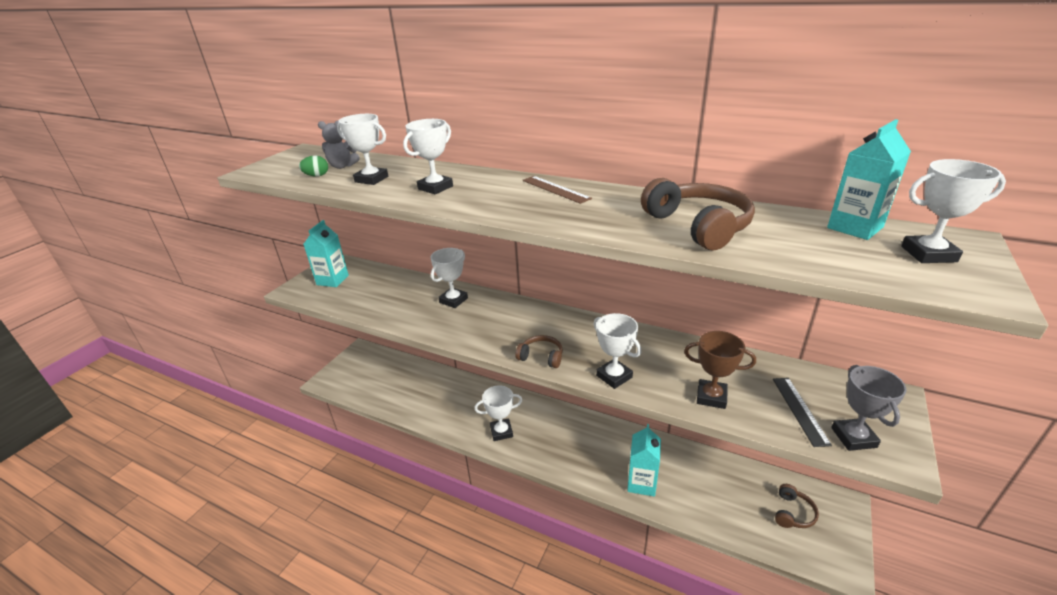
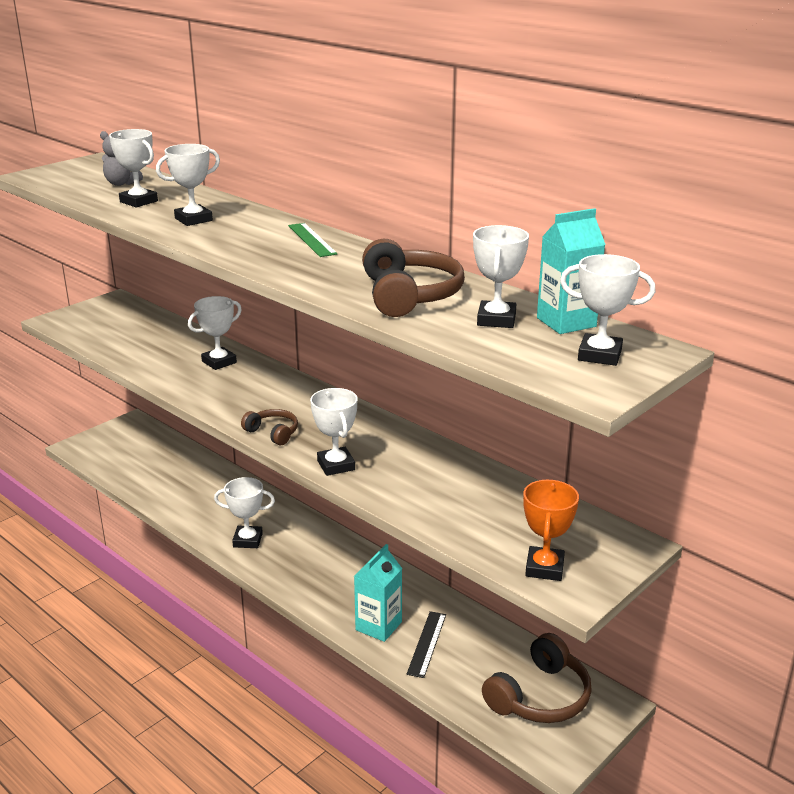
camera: 15 degrees right, 5 degrees down
green egg [299,156,328,177] -> none
turquoise carton [303,220,349,287] -> none
brown ruler [523,176,592,204] -> green ruler [288,223,337,257]
brown trophy [684,331,756,409] -> none
black ruler [773,378,832,447] -> black ruler moved to [407,611,446,678]
brown headphones [775,484,819,528] -> brown headphones [482,633,592,723], size x1.80
grey trophy [831,365,907,451] -> orange trophy [523,480,579,581]
none -> white trophy [473,225,529,328]

